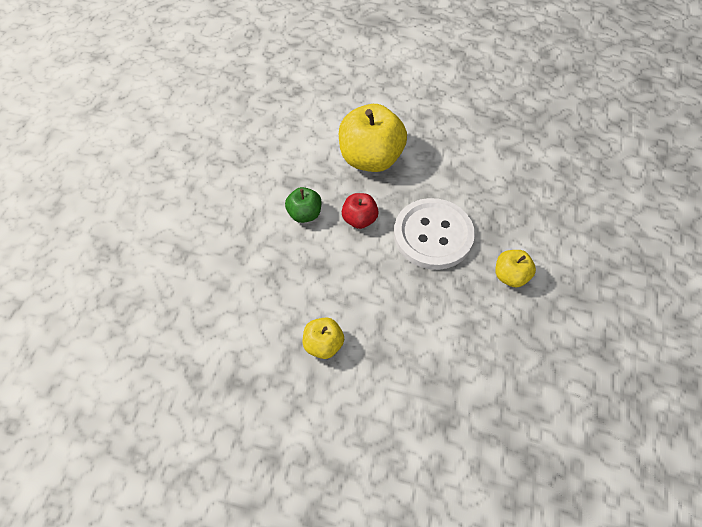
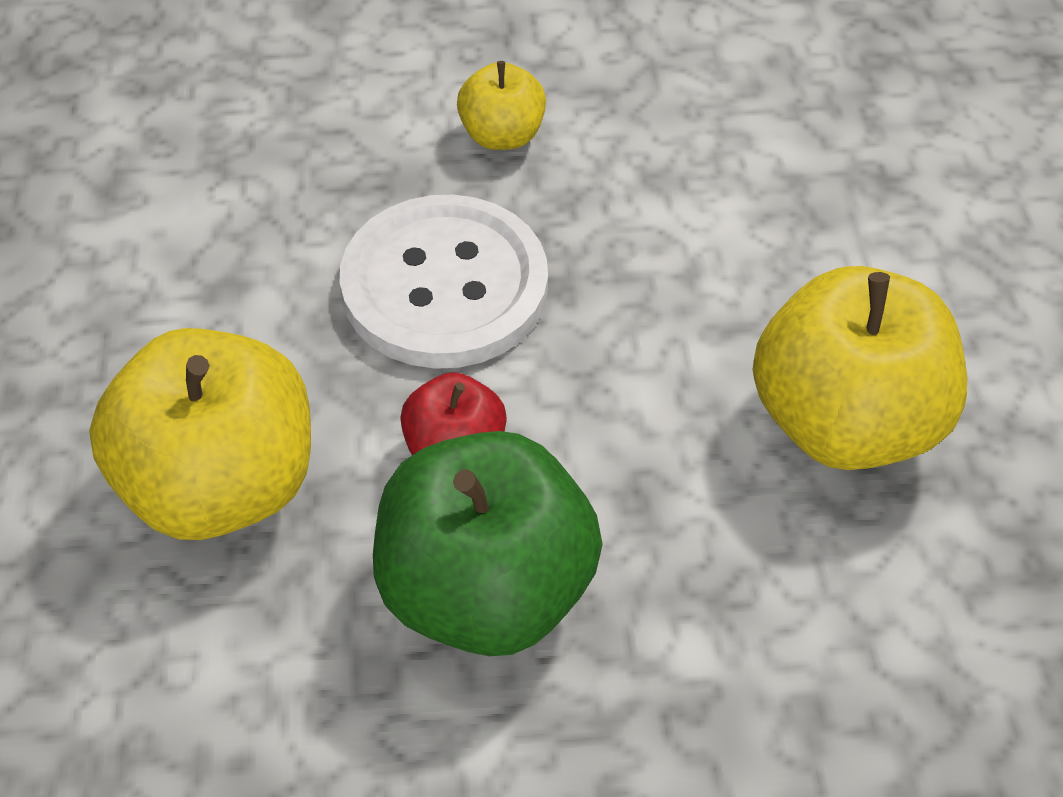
camera: 110 degrees left, 5 degrees down
green apple [285,187,321,223] -> green apple [373,431,603,656], size x1.97
yellow apple [303,317,344,359] -> yellow apple [752,266,967,470], size x1.97

